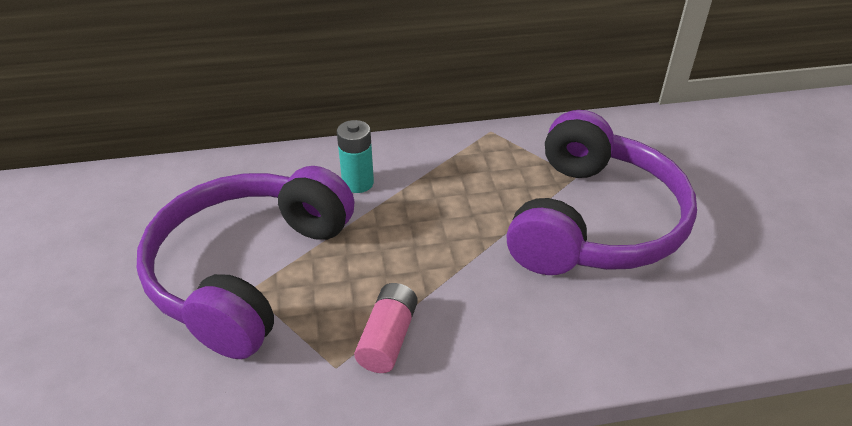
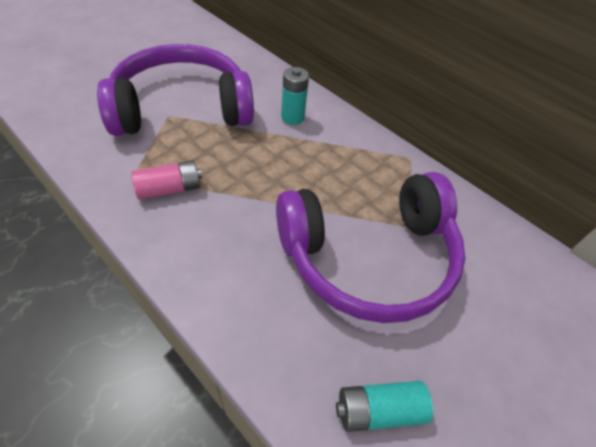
camera: 50 degrees right, 10 degrees up
none -> turquoise battery [336,381,433,432]

